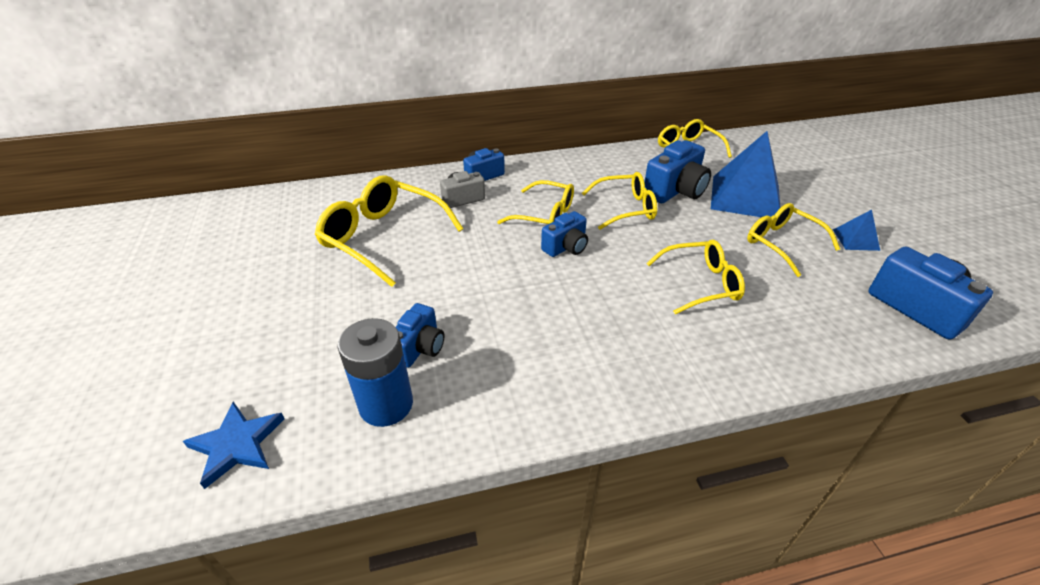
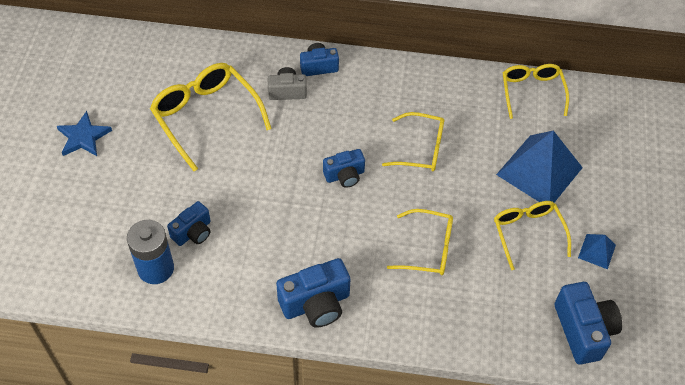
camera: 20 degrees right, 15 degrees up
blue star [183,401,284,489] -> blue star moved to [57,111,112,156]
yellow glasses [497,180,574,224] -> none
blue camera [644,140,711,203] -> blue camera moved to [276,258,351,328]

